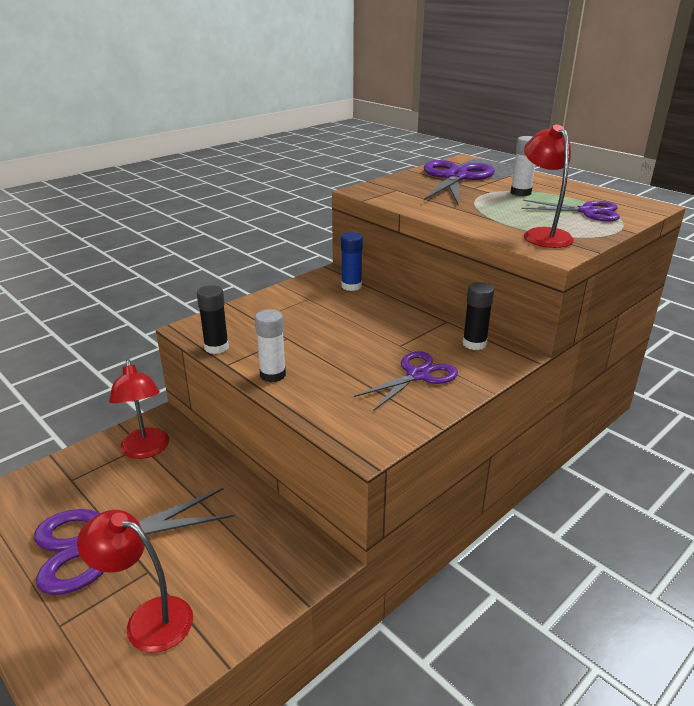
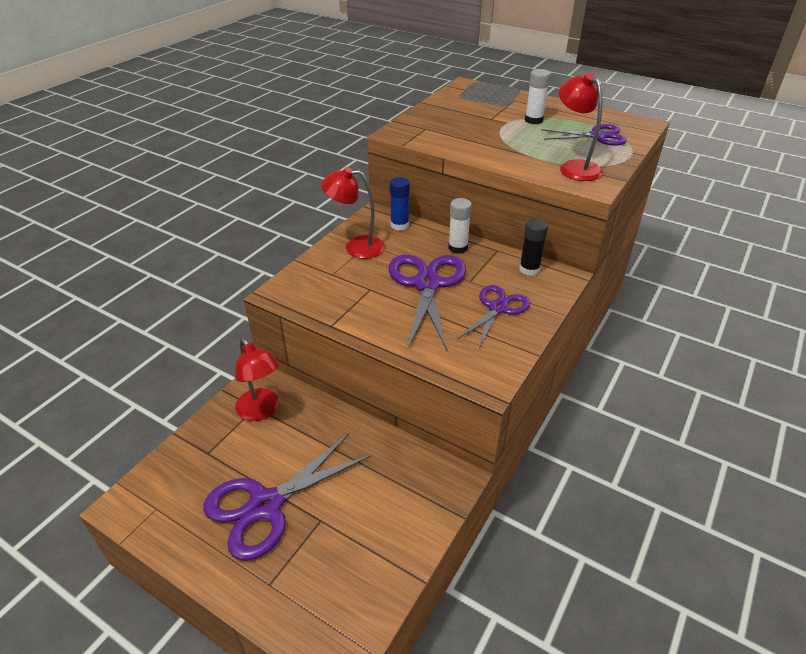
camera: 15 degrees left, 10 degrees up
red lamp [77,510,193,653] -> red lamp moved to [321,167,385,259]
black glue stick [197,285,229,354] -> none
white glue stick [255,309,286,382] -> white glue stick moved to [448,198,472,254]
purple scissors [423,160,495,205] -> purple scissors moved to [388,255,466,351]

